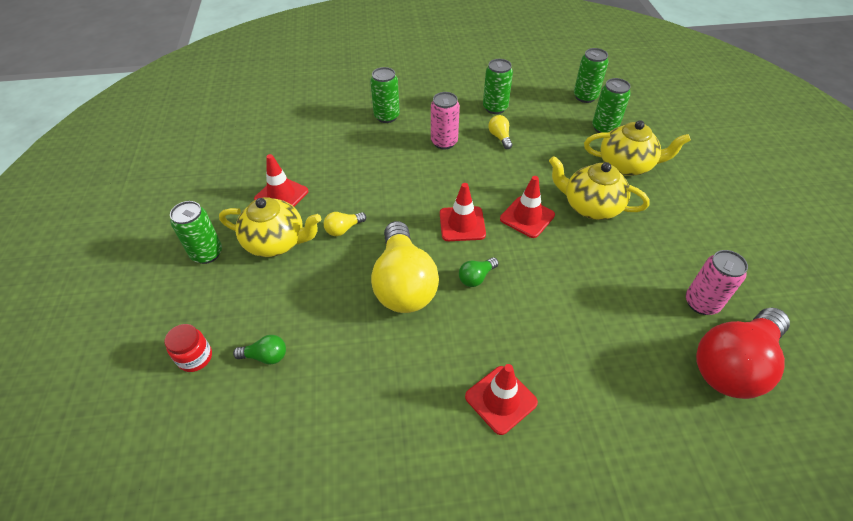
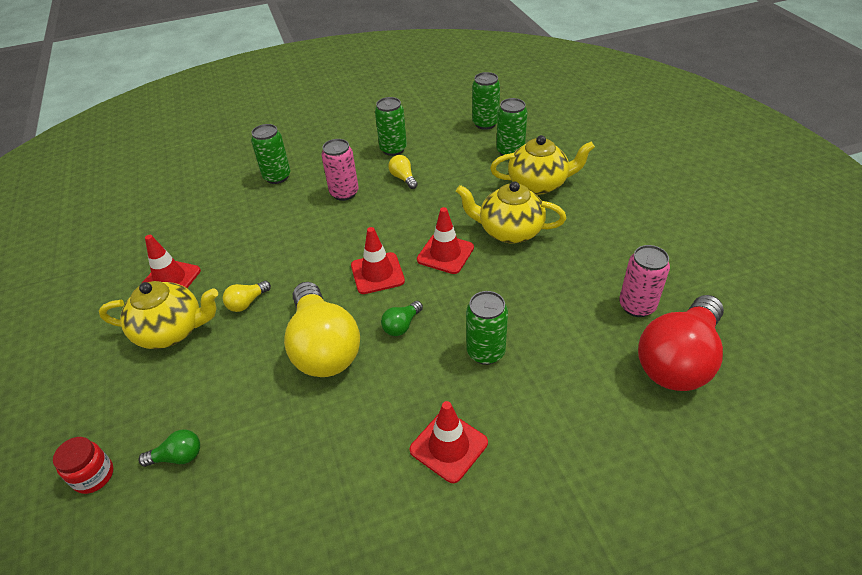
camera: 10 degrees left, 5 degrees down
green can [170,201,222,264] -> green can moved to [466,291,508,365]

